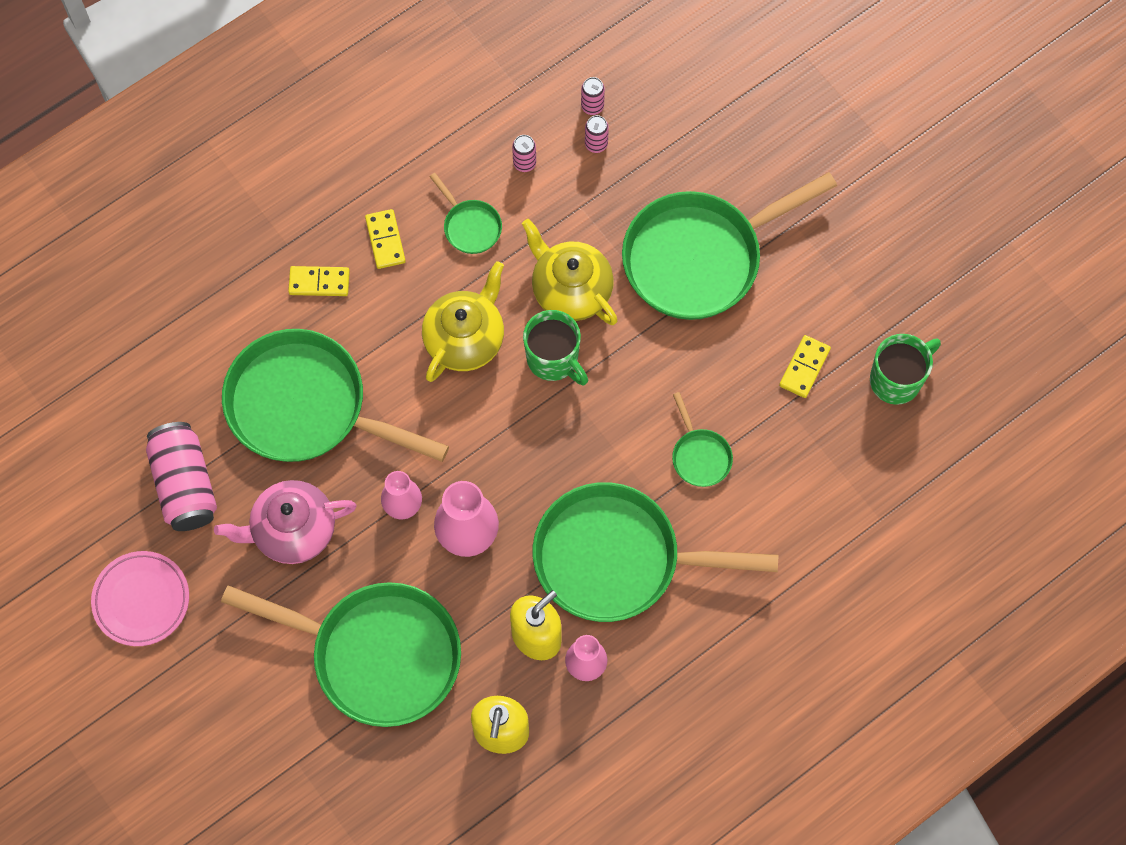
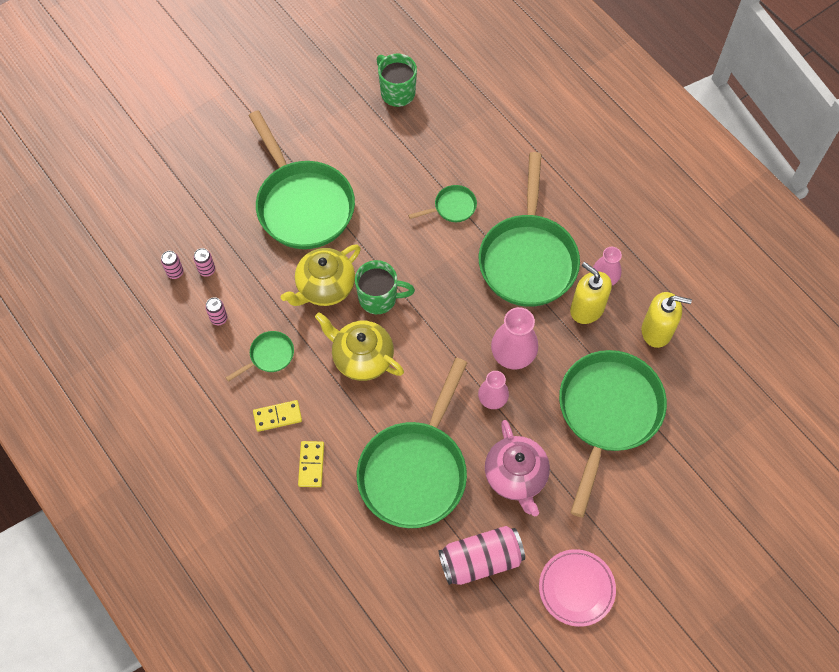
camera: 90 degrees left, 5 degrees down
green mug [523,310,588,385] -> green mug turned 45 degrees clockwise [355,260,415,314]
yellow domino [779,335,831,398] -> none

